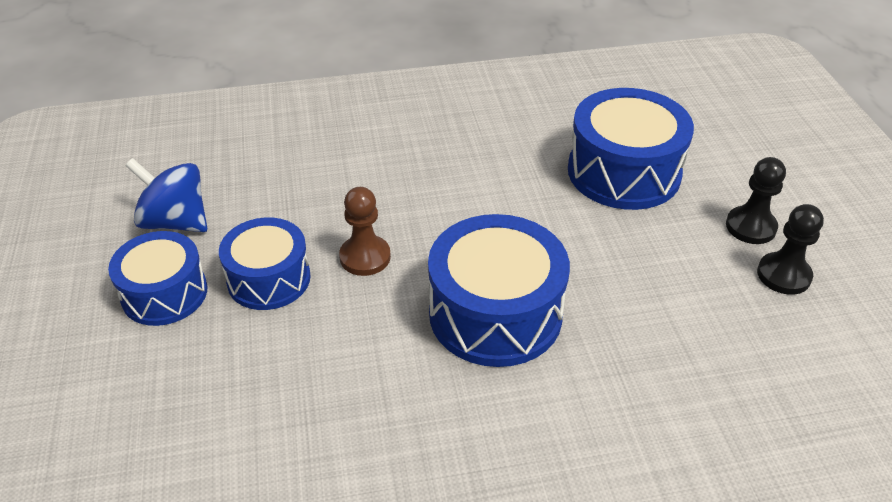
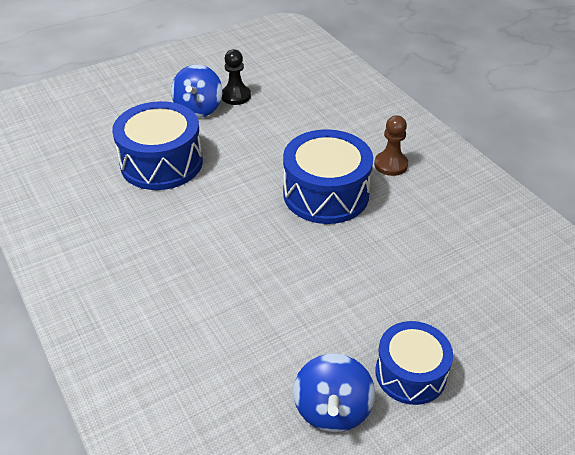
camera: 110 degrees left, 0 degrees up
blue drum [219,218,311,310] -> none
brown pawn [339,187,391,276] -> brown pawn moved to [374,115,408,176]
black pawn [726,157,786,244] -> blue spinning top [171,65,222,118]

